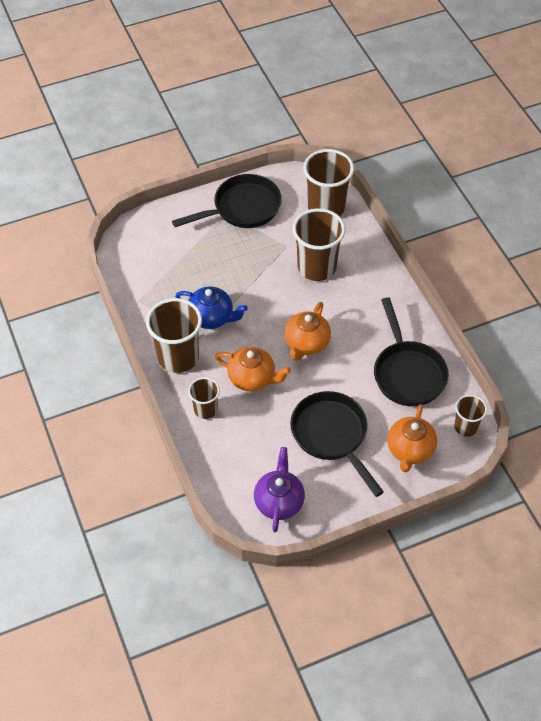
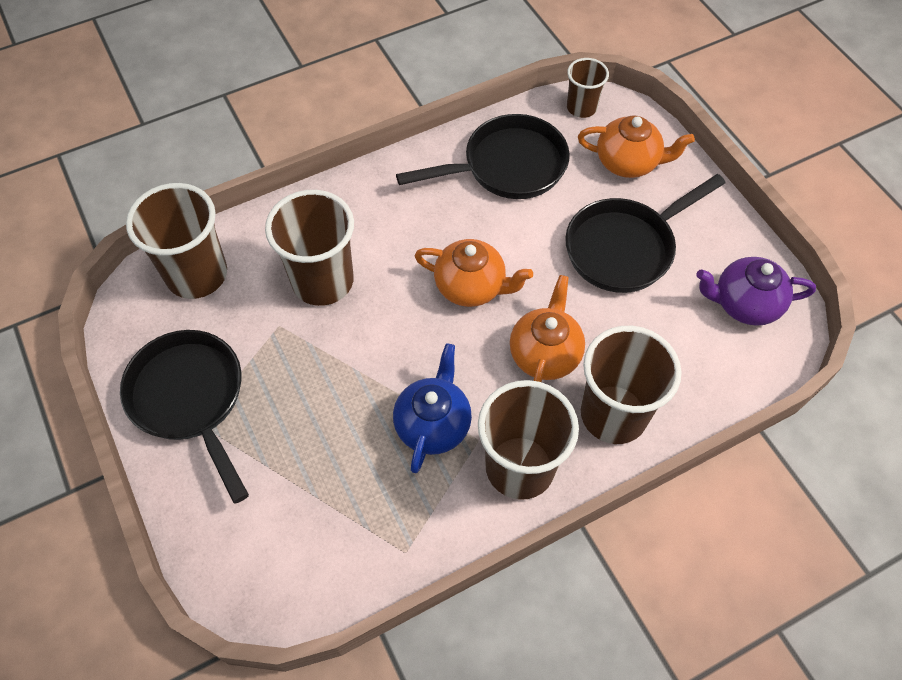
camera: 95 degrees left, 5 degrees up
brown cup [188,377,220,419] -> brown cup [581,326,682,444], size x1.80

